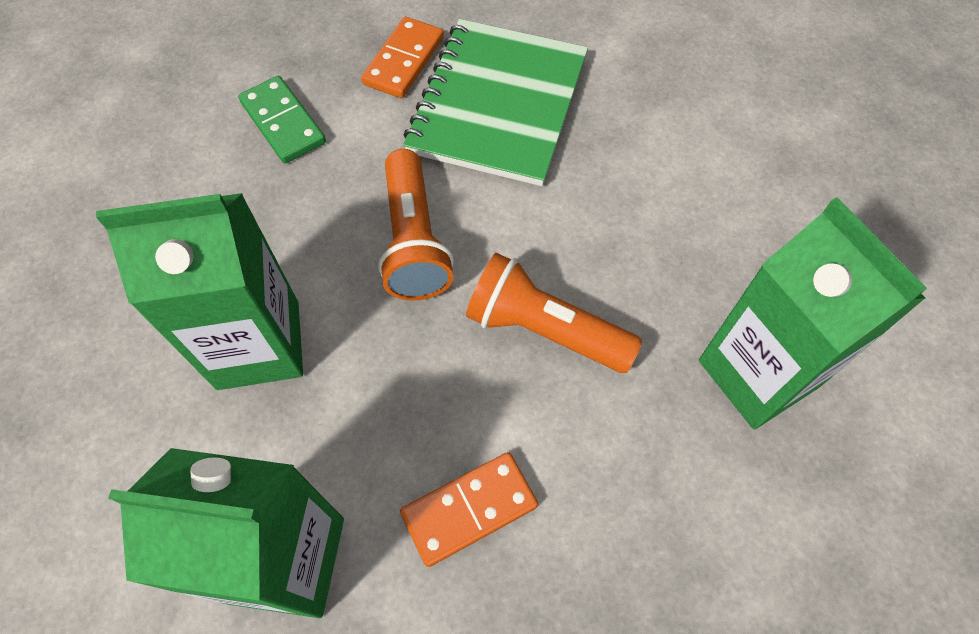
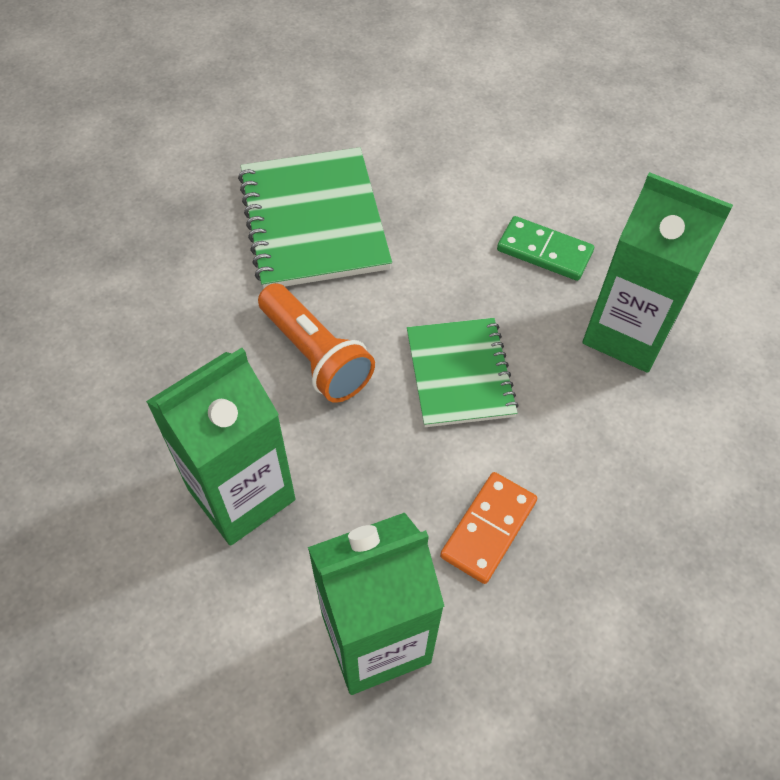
camera: 30 degrees left, 5 degrees down
green domino [238,76,326,163] -> green domino moved to [497,216,594,281]
orange domino [361,17,444,98] -> none
orange flashlight [466,253,642,373] -> green notebook [407,318,519,427]

